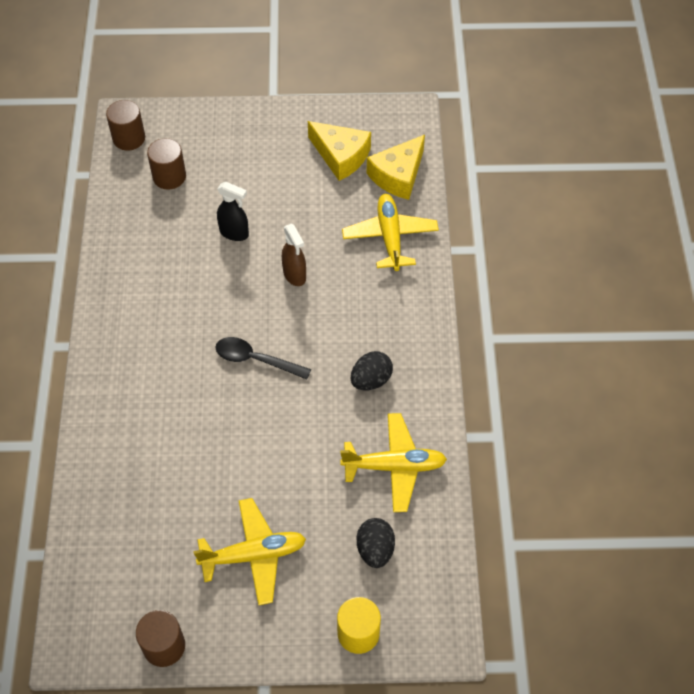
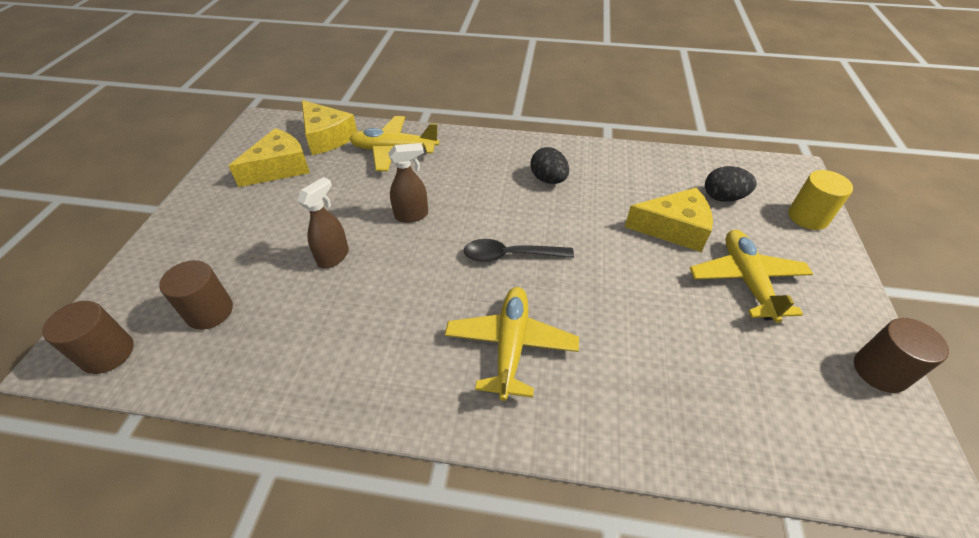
camera: 80 degrees left, 10 degrees down
black spoon [215,337,311,379] -> black spoon turned 60 degrees clockwise [463,239,574,262]
black spray bottle [217,182,249,241] -> brown spray bottle [297,177,349,268]
yellow plane [340,413,447,512] -> yellow plane moved to [445,287,579,401]
none -> yellow cheese [625,188,713,252]

